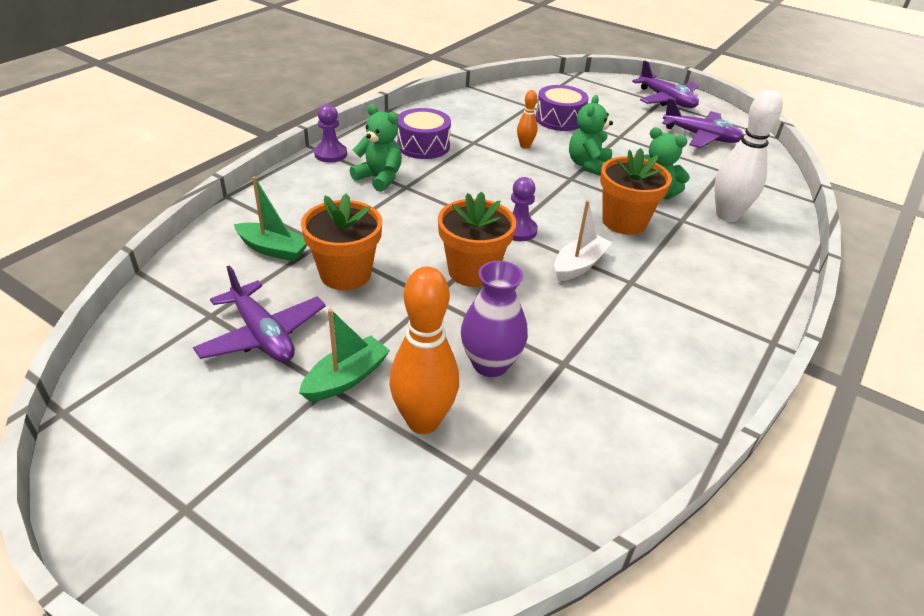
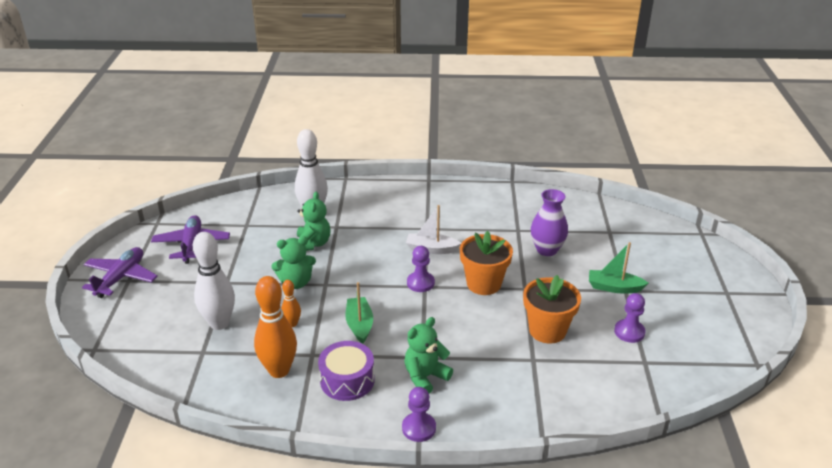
camera: 120 degrees left, 5 degrees down
purple plane [193,265,326,362] -> purple pawn [614,293,645,343]
green boat [234,176,307,262] -> green boat moved to [345,282,373,344]
green teddy bear [350,104,402,192] -> green teddy bear turned 45 degrees clockwise [404,317,453,394]
orange bowling pin [389,266,459,434] -> orange bowling pin moved to [254,276,297,378]
purple drum [536,85,588,131] -> white bowling pin [193,232,235,330]
orange flower pot [600,148,672,235] -> none

